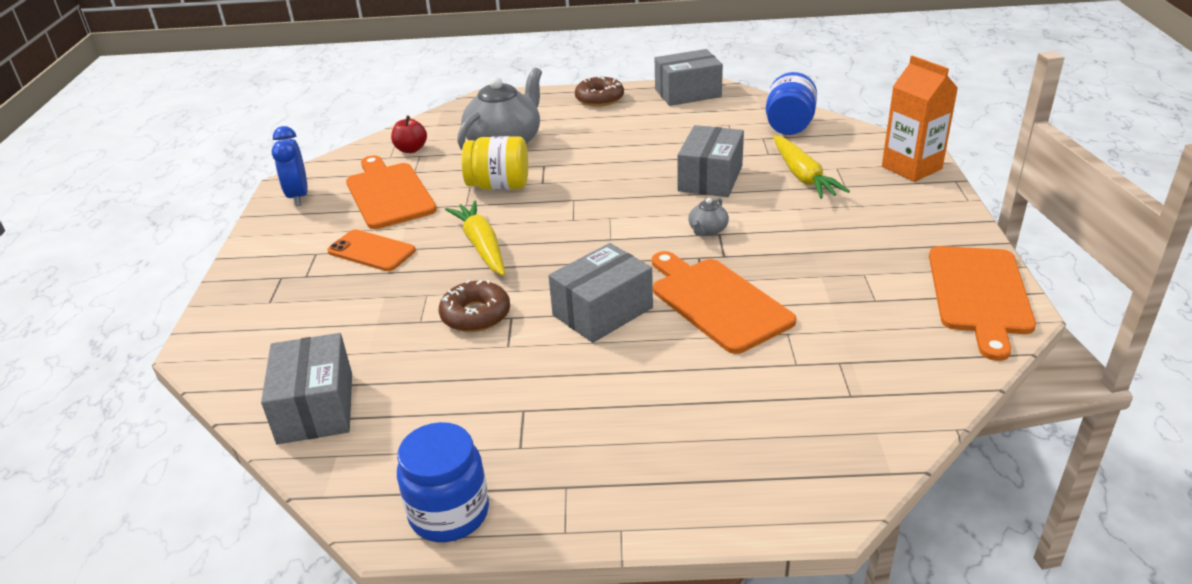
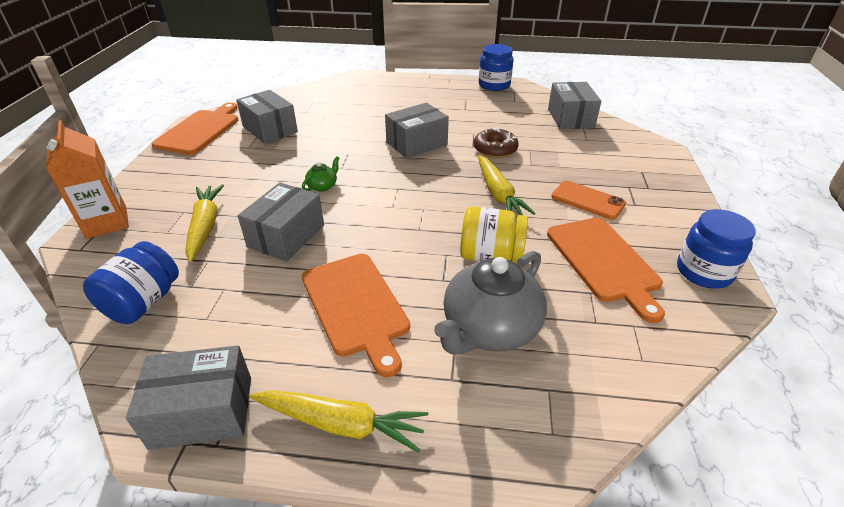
camera: 175 degrees left, 5 degrees up
blue clock [272,126,308,206] -> blue jar [677,209,756,289]
red apple [391,116,427,153] -> none
brown donut [575,75,624,107] -> yellow carrot [250,390,428,453]
orange cutting board [652,251,796,354] -> orange cutting board moved to [302,254,410,377]
grey teapot [688,198,729,236] -> green teapot [302,156,340,192]
none -> grey box [236,90,298,144]

